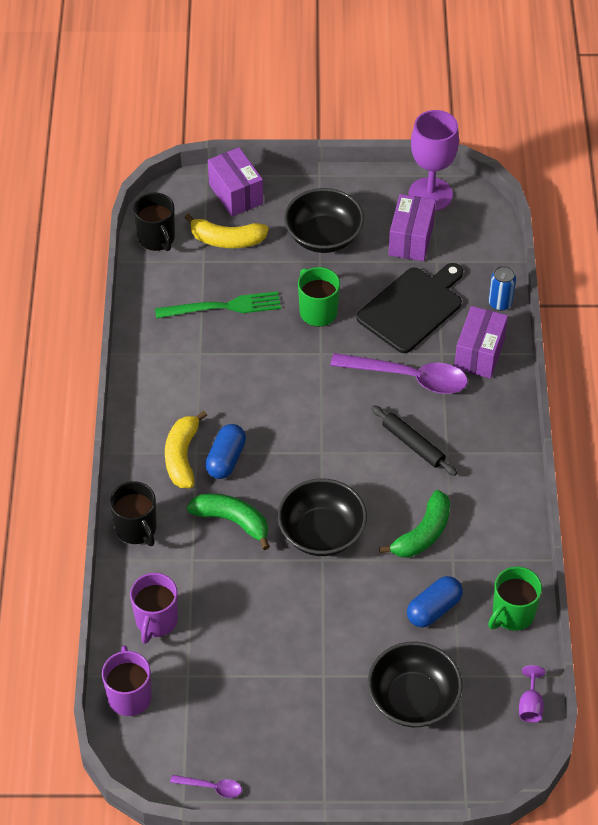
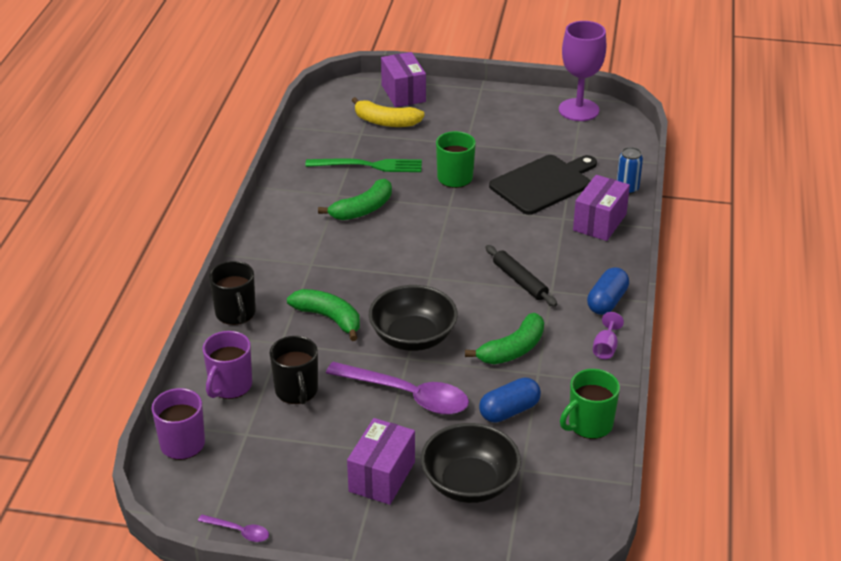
camera: 10 degrees right, 15 degrees down
black mug [133,192,175,251] -> black mug moved to [270,336,318,404]
yellow banana [165,410,207,488] -> none
blue capsule [205,424,246,479] -> blue capsule moved to [587,267,629,315]
black bowl [284,188,364,253] -> none
purple spoon [330,353,468,394] -> purple spoon moved to [326,362,469,415]
purple box [388,194,436,261] -> purple box moved to [347,418,415,505]
purple goblet [519,665,545,723] -> purple goblet moved to [593,312,624,359]
none -> green banana [318,179,392,220]

